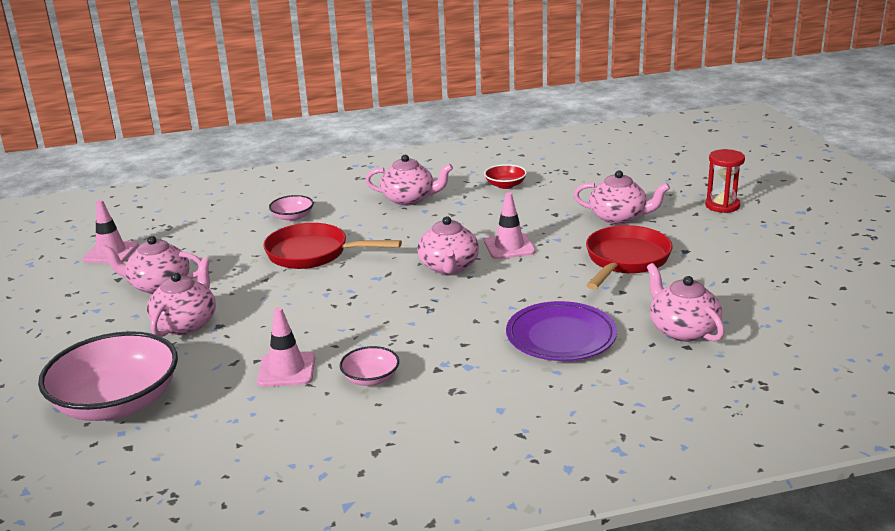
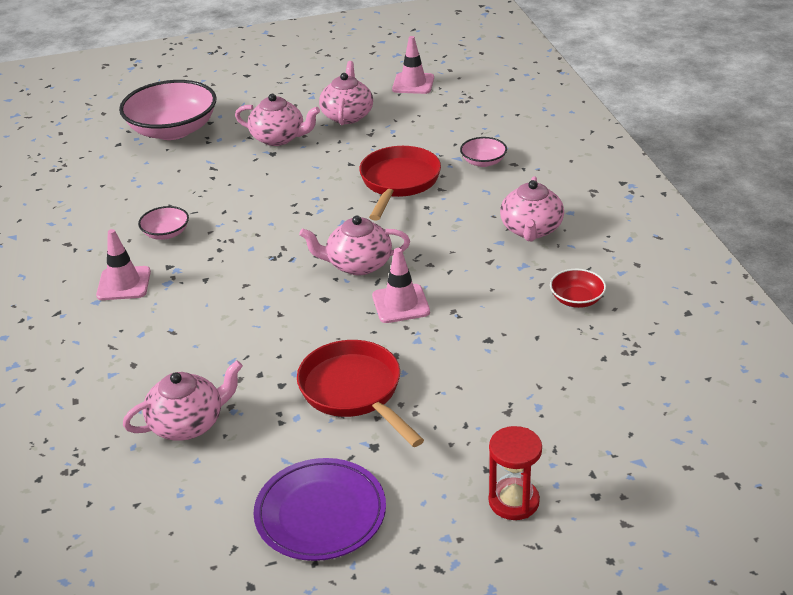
camera: 90 degrees right, 10 degrees up
pink traffic cone [257,307,315,387] -> pink traffic cone moved to [96,229,151,300]
purple plate [506,301,617,361] -> purple plate moved to [253,458,386,561]
pink teapot [574,170,670,224] -> none
red pan [586,225,673,290] -> red pan turned 150 degrees counterclockwise [297,340,424,447]

